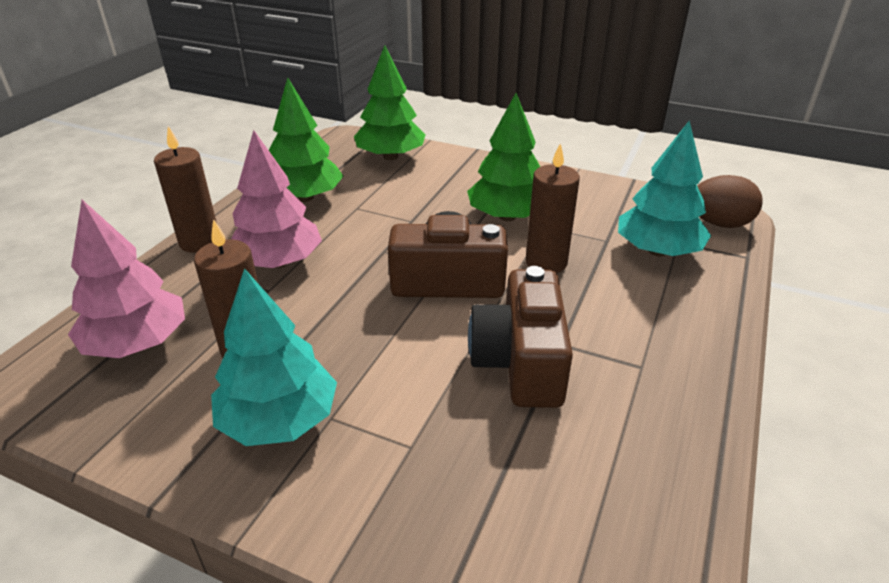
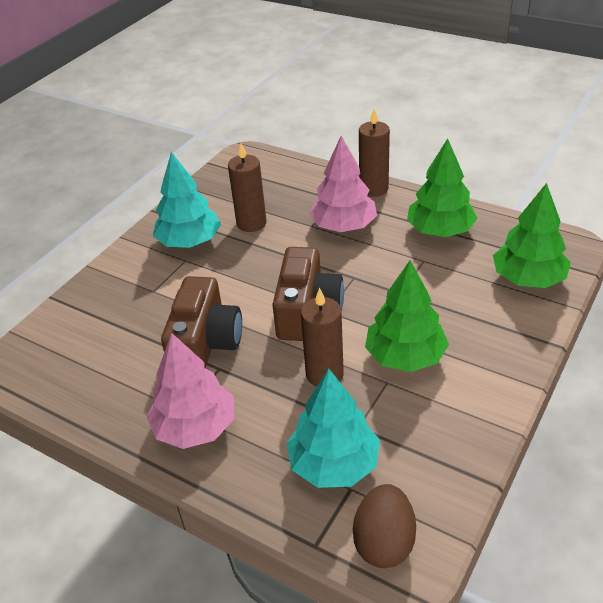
camera: 100 degrees right, 5 degrees up
pink tree [68,200,185,358] -> pink tree moved to [147,333,234,449]
brown camera [468,266,573,408] -> brown camera turned 90 degrees clockwise [161,276,242,369]

